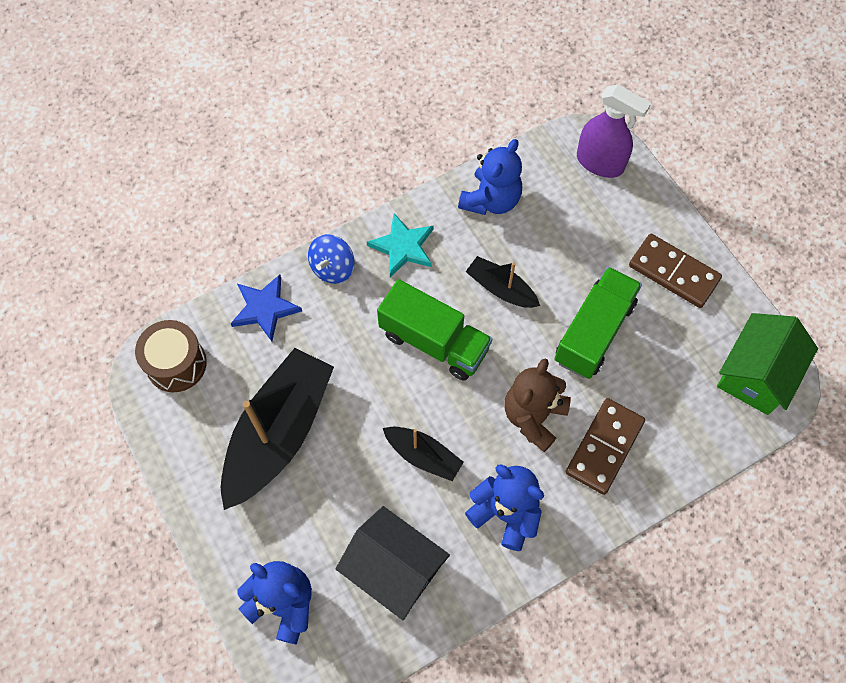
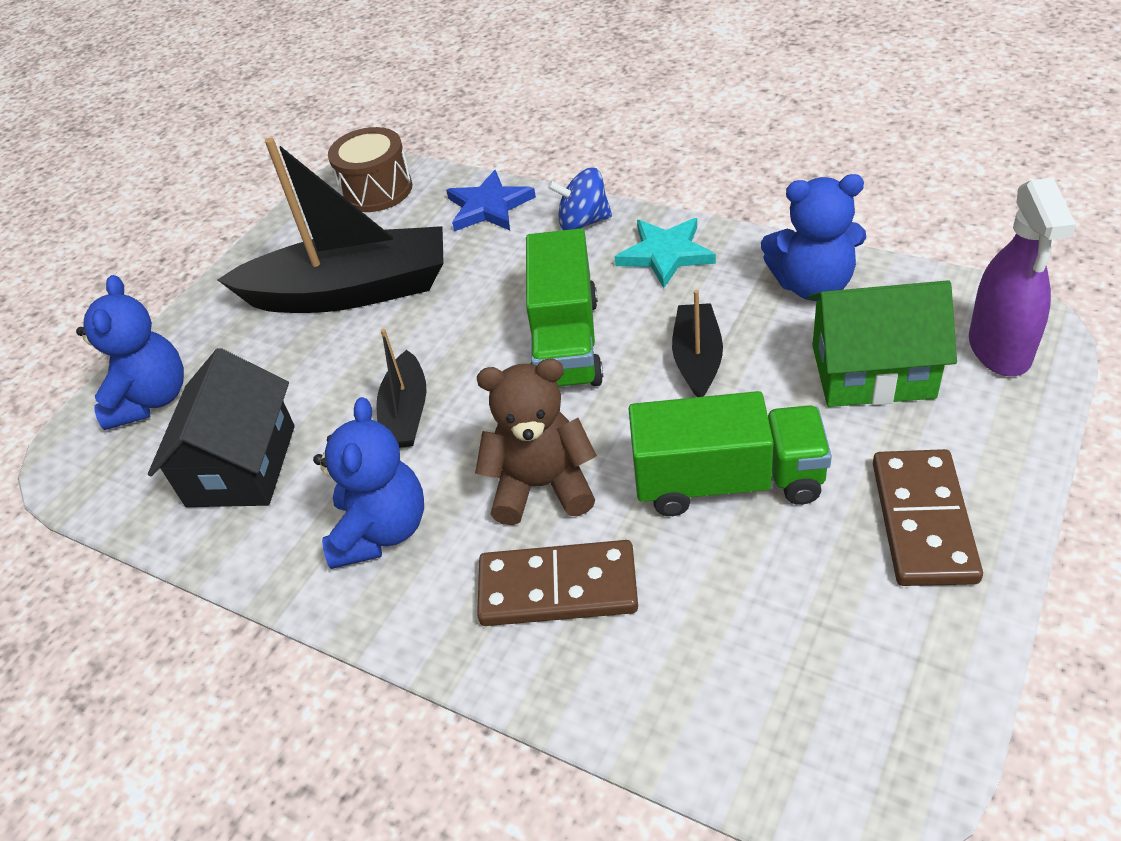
camera: 65 degrees right, 20 degrees down
green house [717,313,818,415] -> green house moved to [808,280,957,407]

